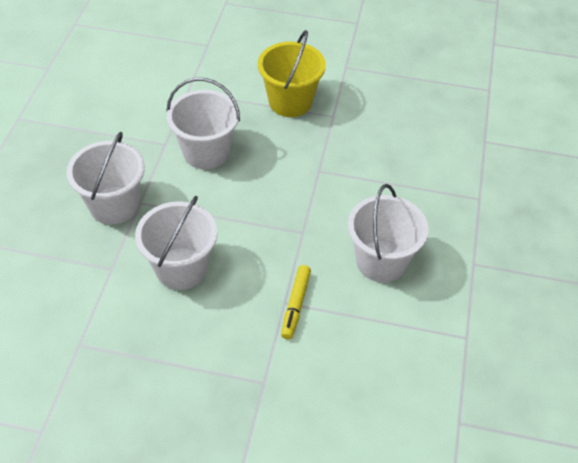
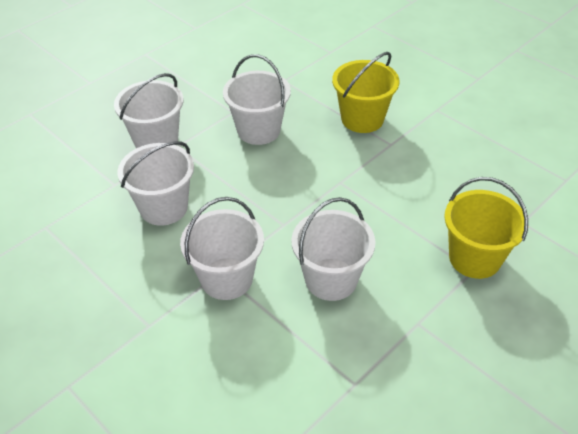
camera: 35 degrees right, 5 degrees down
yellow marker [281,265,311,339] -> white bucket [180,197,264,300]
none -> yellow bucket [444,177,528,279]

